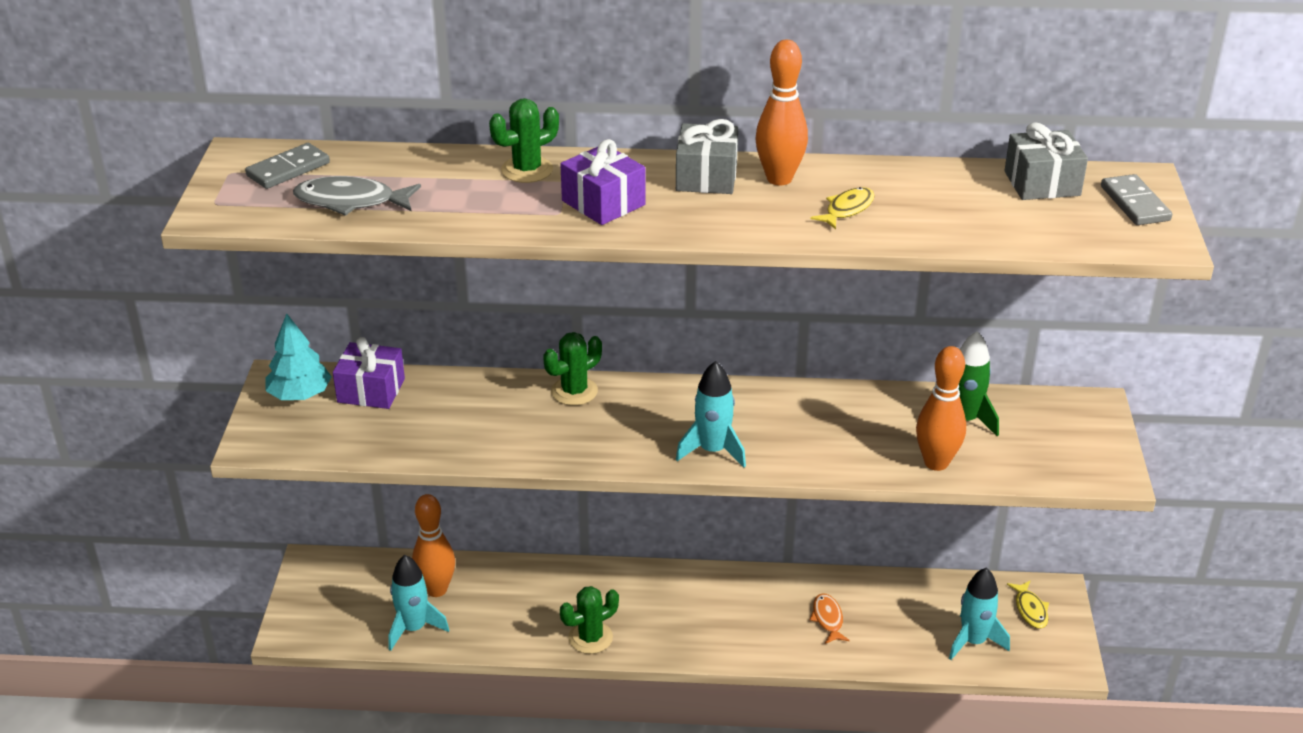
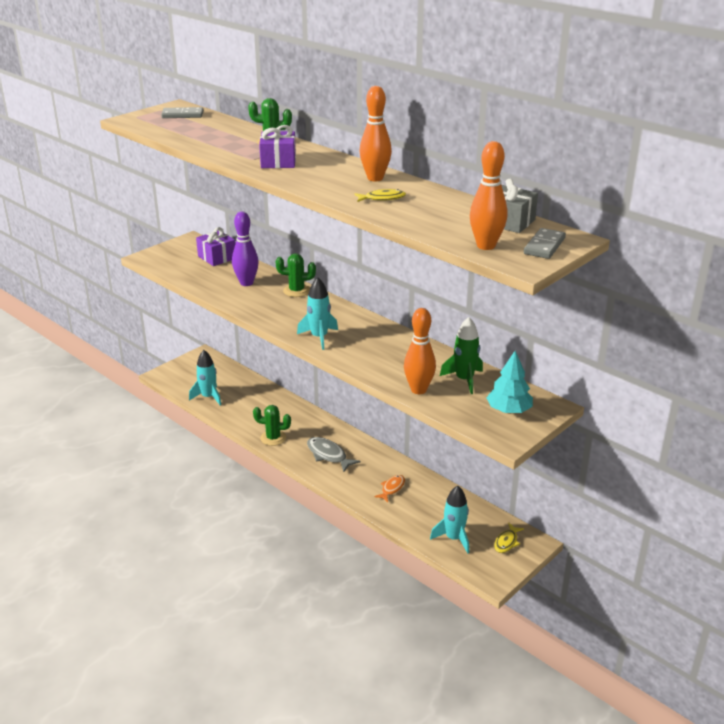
camera: 40 degrees right, 5 degrees down
turquoise tree [266,313,332,400] -> turquoise tree moved to [486,351,533,413]
grey fish [293,176,421,216] -> grey fish moved to [307,437,361,472]
orange bowling pin [412,494,455,597] -> orange bowling pin moved to [470,141,507,250]
grey gift [676,119,738,194] -> none
none -> purple bowling pin [232,211,259,286]

